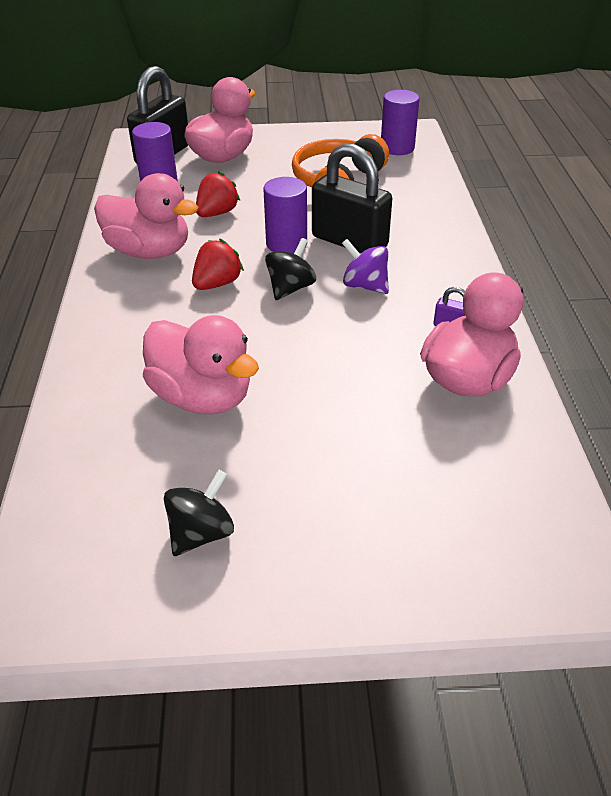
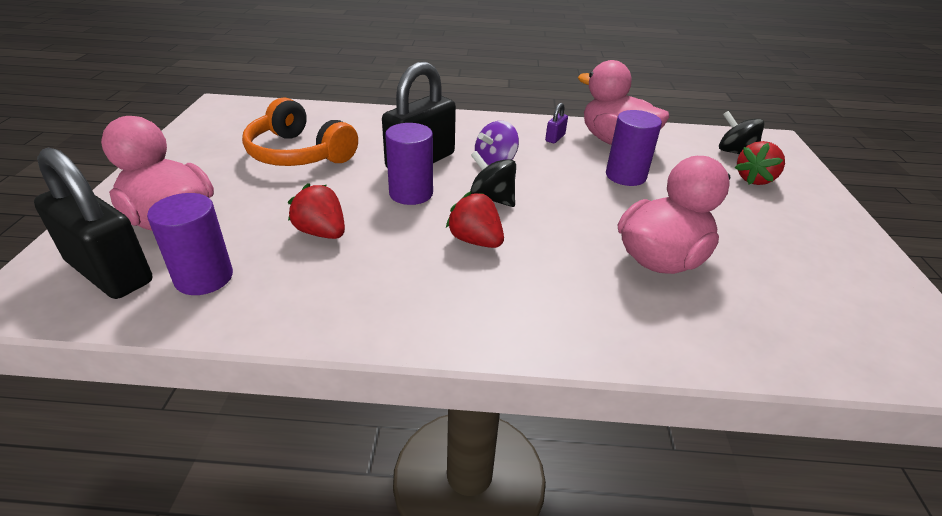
camera: 85 degrees left, 5 degrees down
pink duck [94,173,198,259] -> none
black spinning top [164,470,234,556] -> black spinning top moved to [719,111,764,154]
purple cylinder [381,90,420,155] -> purple cylinder moved to [606,110,662,186]
none -> red strawberry [735,141,785,185]

